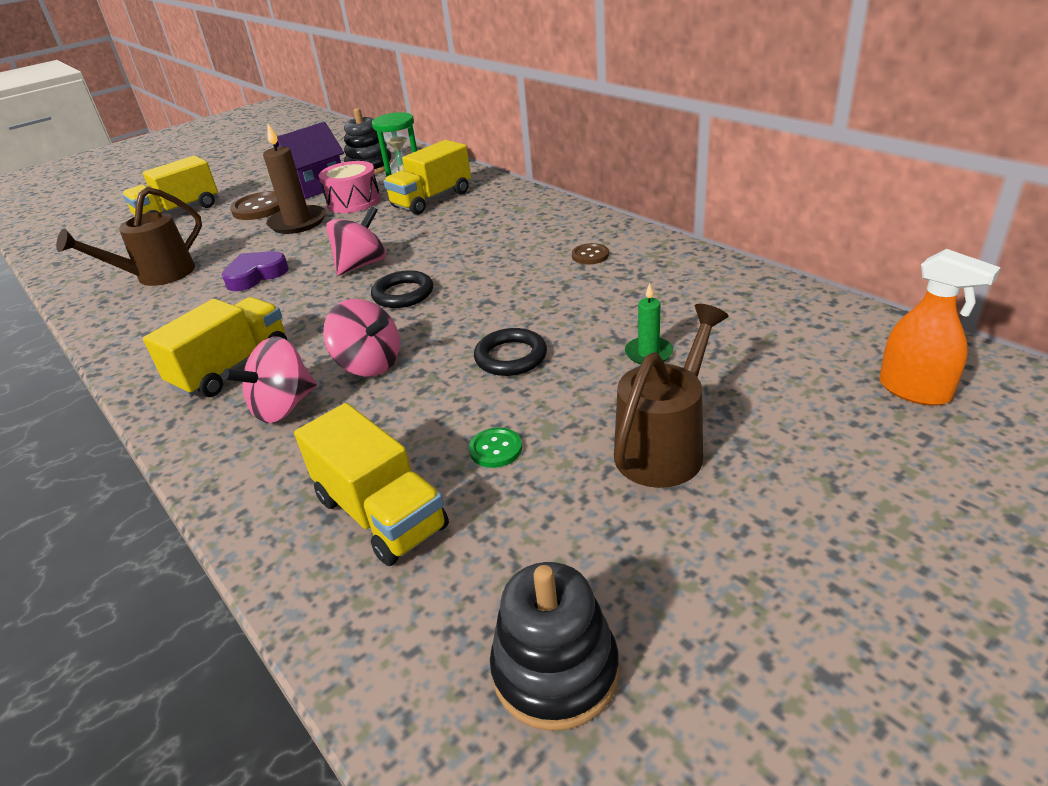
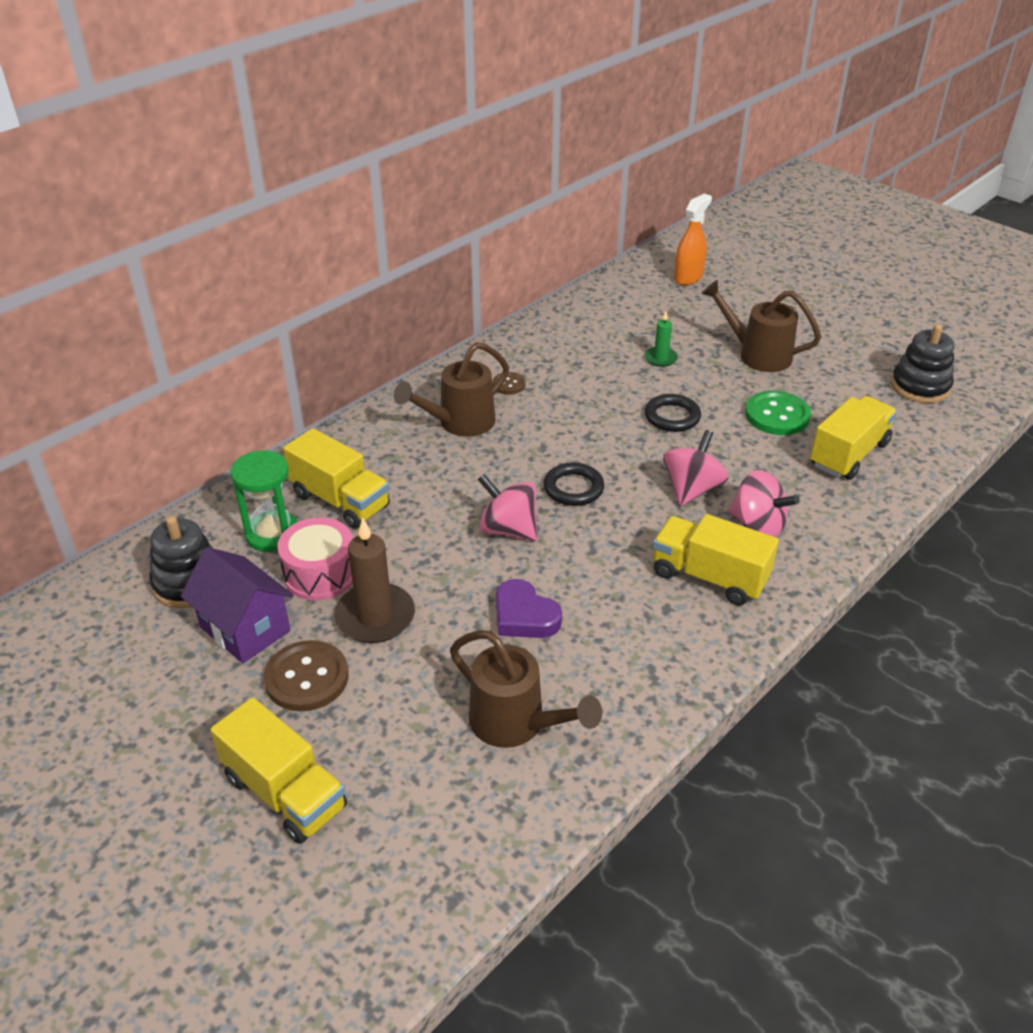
camera: 100 degrees left, 5 degrees up
green button [469,428,522,468] -> green button [745,391,811,435], size x1.85
none -> brown watering can [394,342,509,437]

